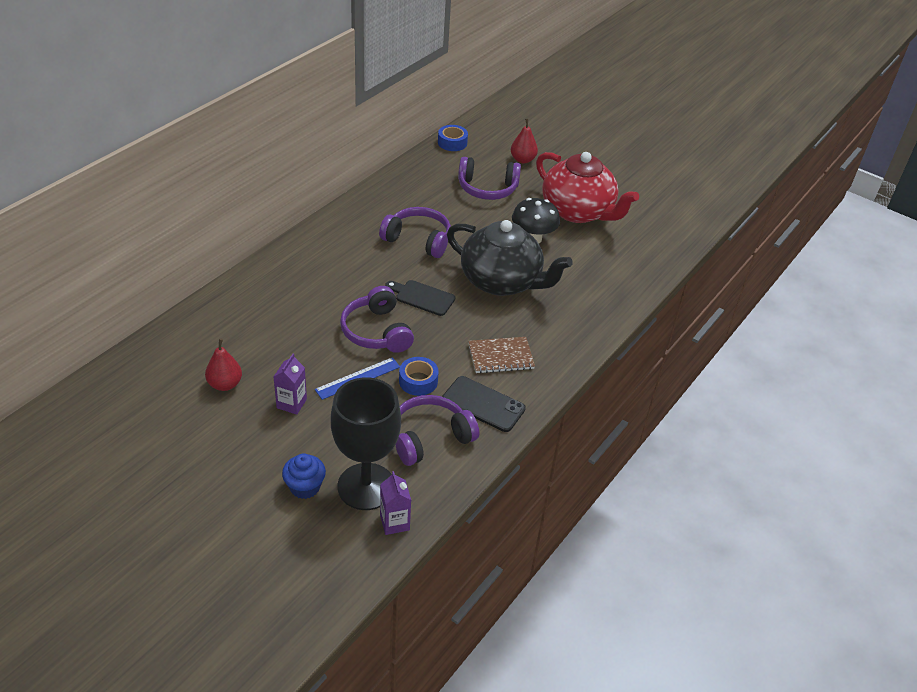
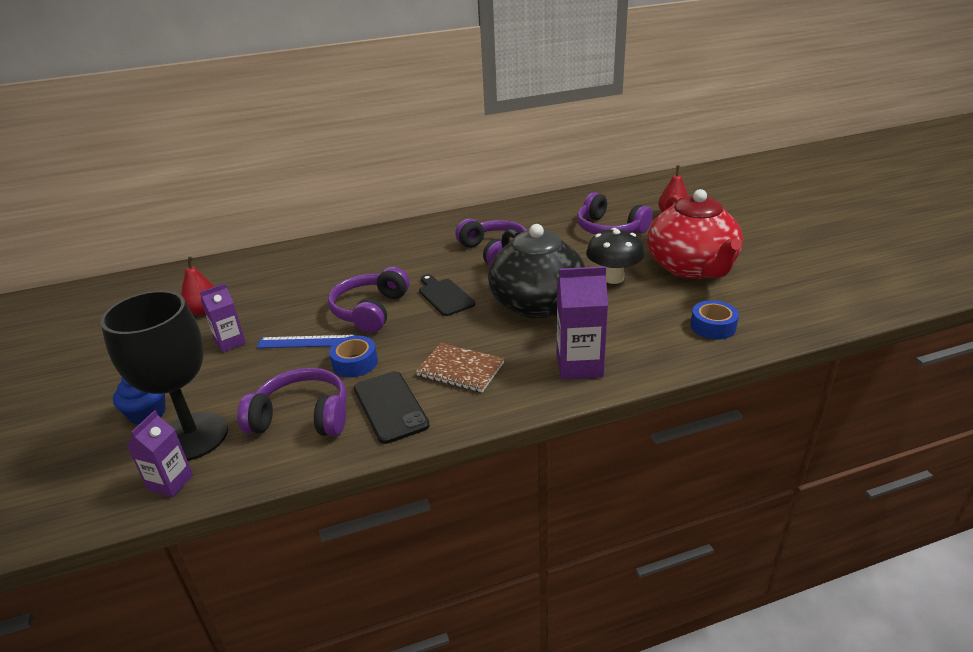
camera: 40 degrees right, 10 degrees down
blue tape [438,125,468,151] -> blue tape moved to [691,300,739,340]
none -> purple carton [557,266,608,379]

